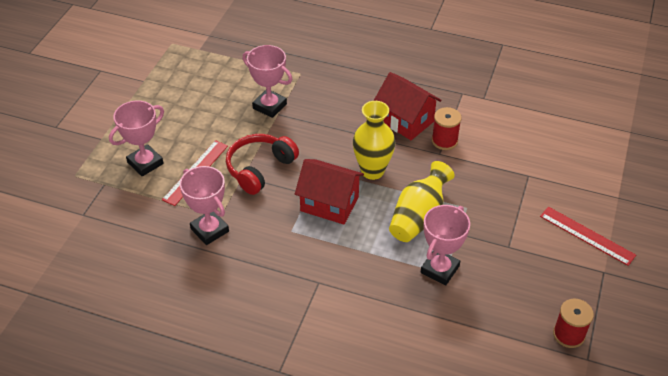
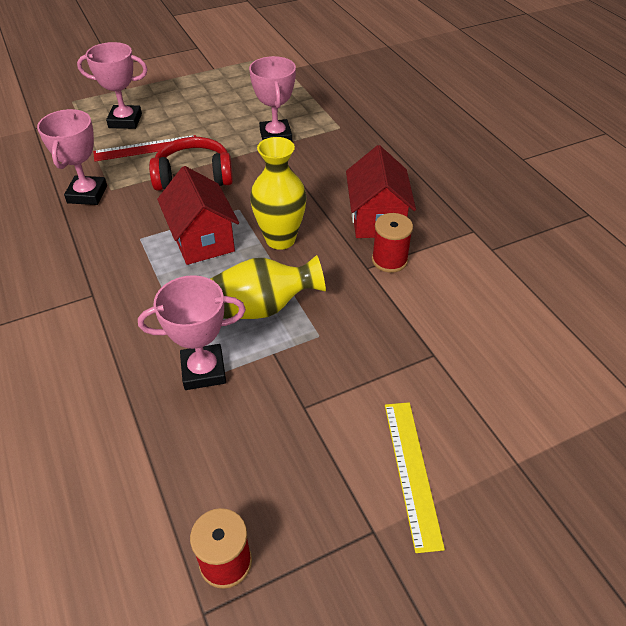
camera: 45 degrees right, 0 degrees up
red ruler [540,206,636,266] -> yellow ruler [385,402,445,553]

